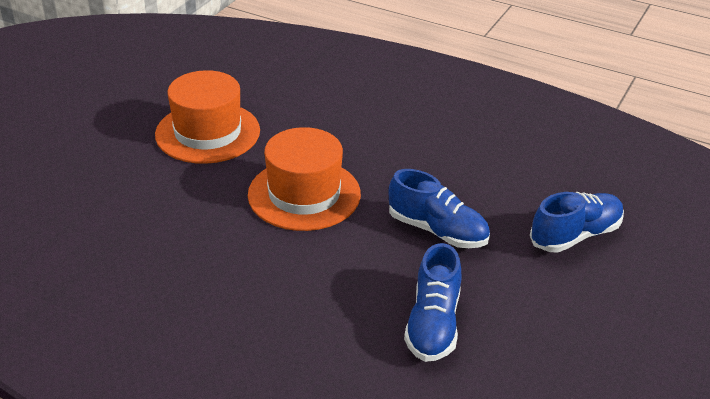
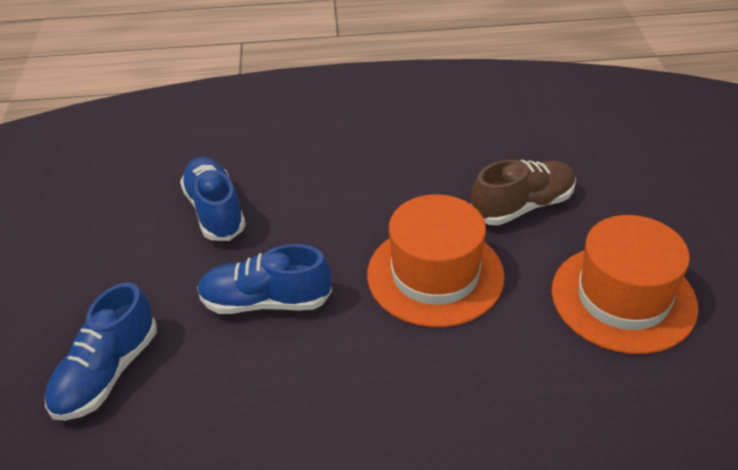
camera: 150 degrees right, 5 degrees up
none -> brown shoe [471,160,576,225]

